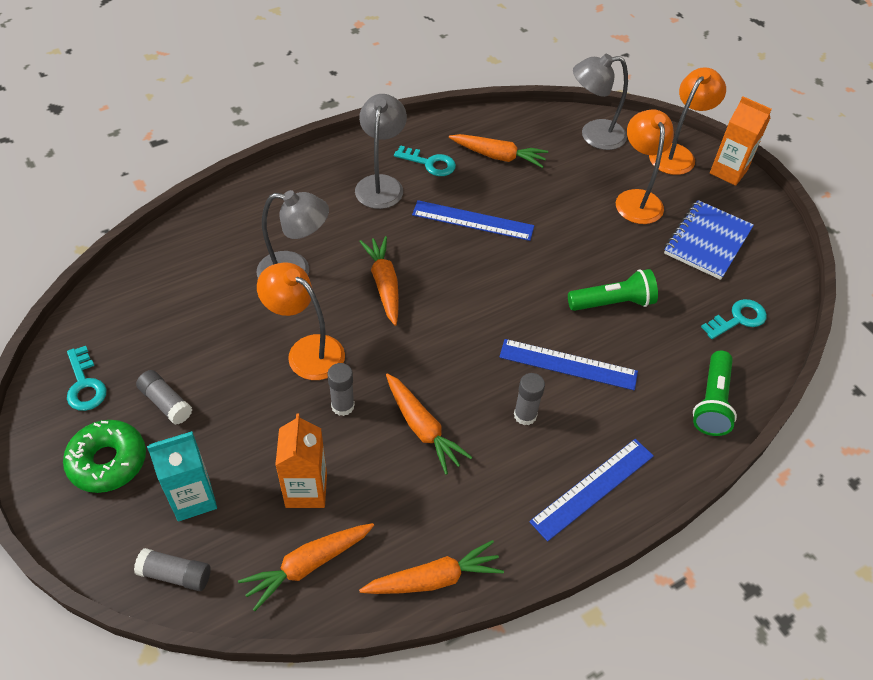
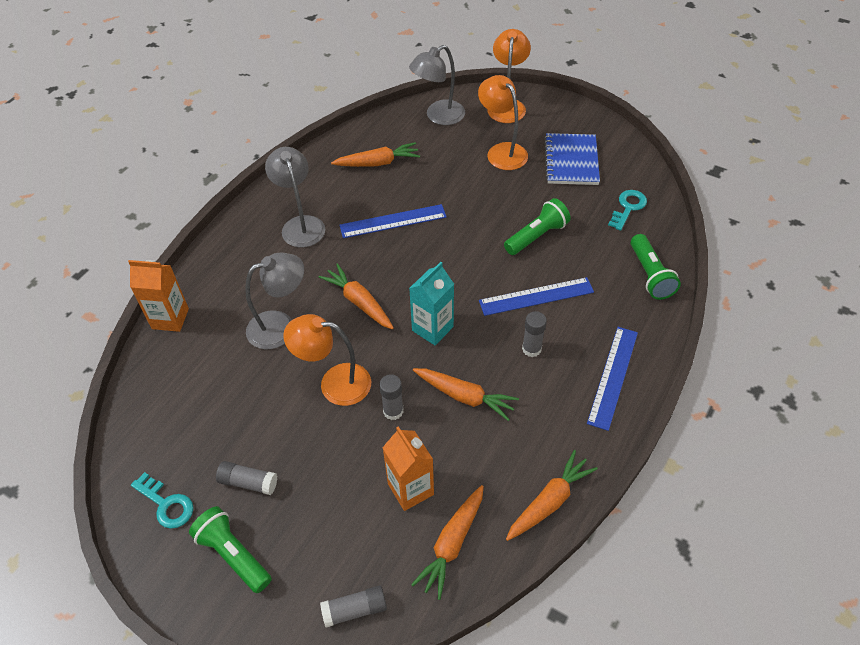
camera: 25 degrees left, 0 degrees up
green donut [63,420,146,493] -> green flashlight [189,506,272,593]
turquoise carton [147,431,217,521] -> turquoise carton moved to [409,262,454,345]
turquoise key [394,145,456,176] -> none
orange carton [710,96,772,186] -> orange carton moved to [128,260,189,332]

